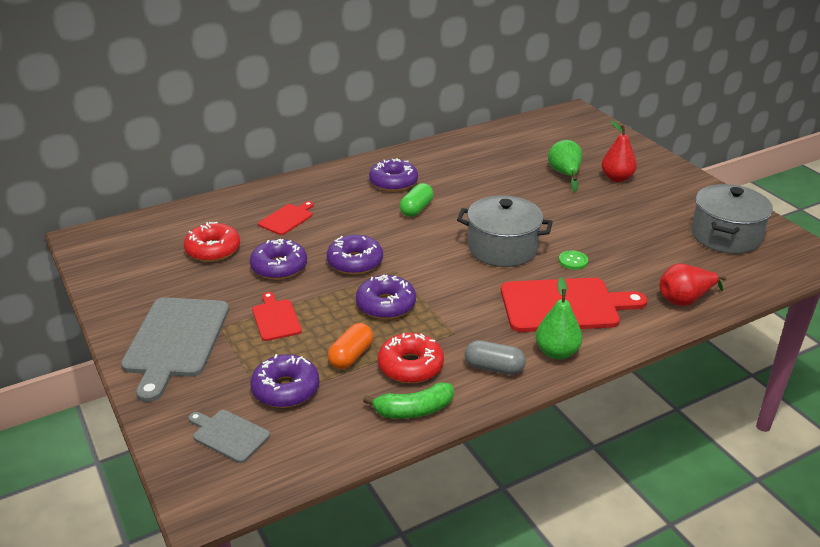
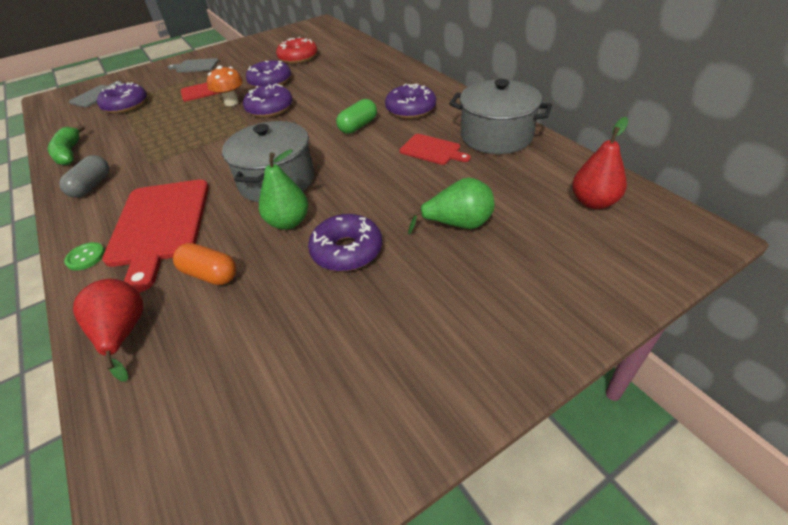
camera: 90 degrees right, 10 degrees up
grey cutting board [121,297,229,402] -> grey cutting board [168,58,219,73], size x0.51
red cutting board [258,201,314,235] -> red cutting board moved to [400,134,471,165]
orange capsule [328,323,373,369] -> orange capsule moved to [173,243,237,285]
purple donut [356,275,416,319] -> purple donut moved to [308,214,382,272]
red donut [378,333,444,383] -> none
green capsule [400,183,433,217] -> green capsule turned 75 degrees counterclockwise [336,99,377,134]
green pear [535,277,582,359] -> green pear moved to [259,149,308,230]
green button [559,250,588,270] -> green button moved to [64,242,105,271]
red pear [601,120,637,182] -> red pear moved to [572,117,628,209]
grey pot [691,184,773,254] -> grey pot moved to [449,79,552,154]
none -> orange mushroom [207,65,243,106]

